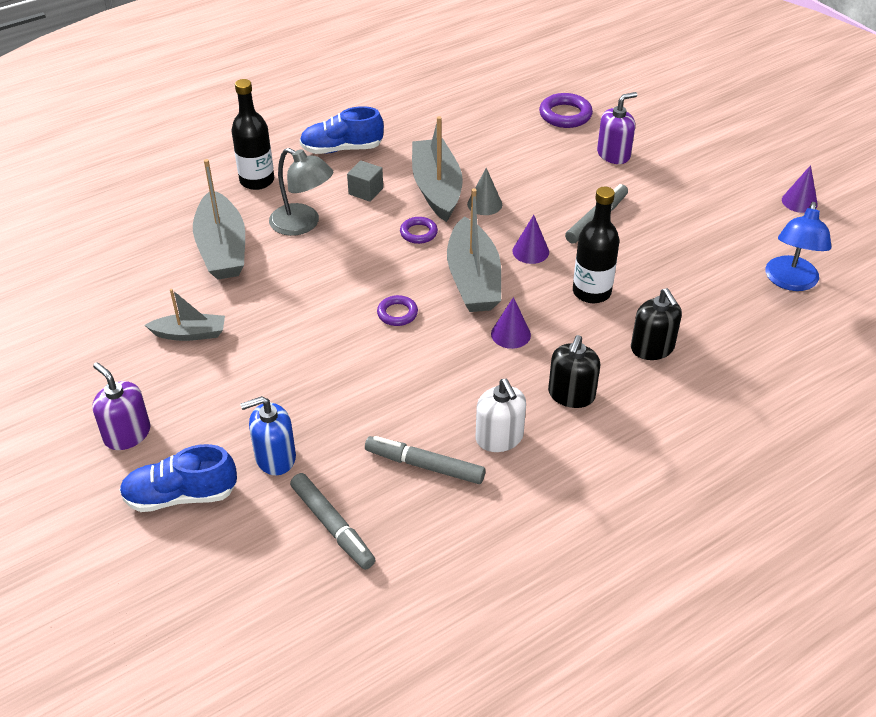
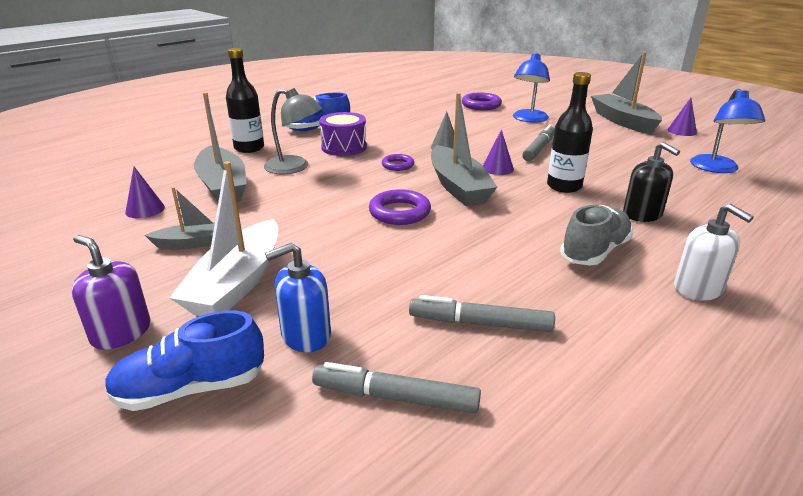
camera: 10 degrees left, 15 degrees down
grey marker [290,473,375,570] -> grey marker turned 150 degrees clockwise [312,362,481,414]
grey cube [347,160,383,202] -> purple drum [319,112,367,156]
purple ring [377,295,418,326] -> purple ring [369,189,431,225], size x1.59
grey boat [412,116,463,222] -> grey boat moved to [591,52,662,134]
white soap dispenser [476,379,526,452] -> white soap dispenser moved to [674,204,754,301]
purple cone [491,297,531,349] -> purple cone moved to [125,167,165,218]
black soap dispenser [548,335,600,408] -> grey shoe [560,205,633,266]
purple soap dispenser [597,92,637,164] -> blue lamp [513,53,550,122]
none -> white boat [169,161,278,316]

